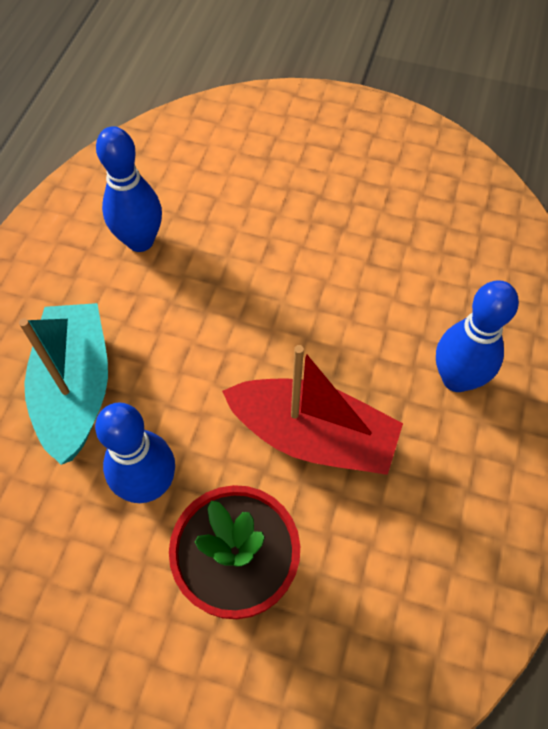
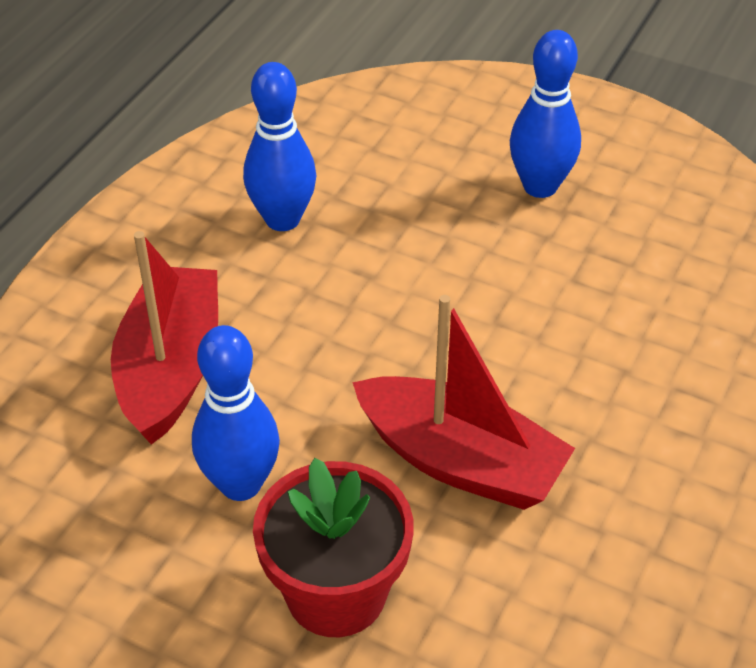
camera: 10 degrees right, 15 degrees down
turquoise boat [19,303,108,465] -> red boat [111,231,218,445]
blue bowling pin [436,280,519,392] -> blue bowling pin moved to [510,30,581,198]

